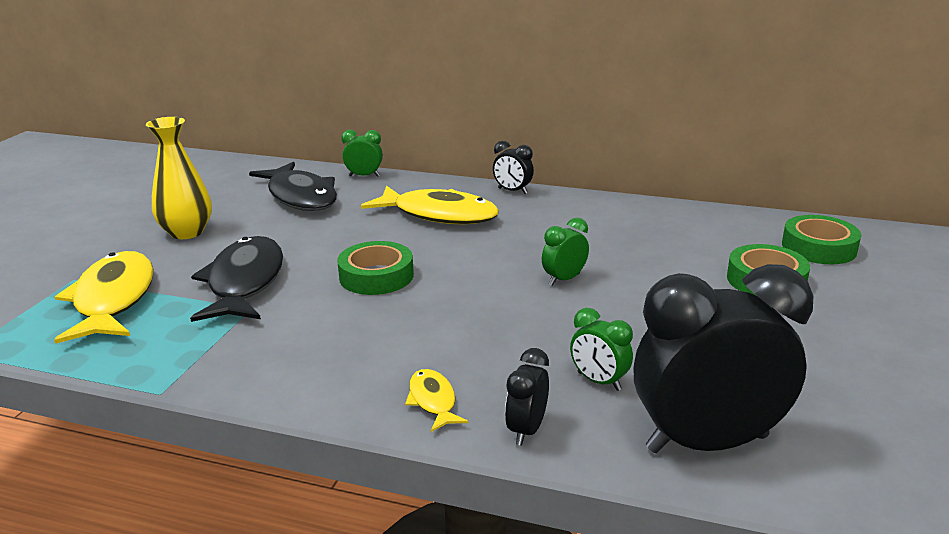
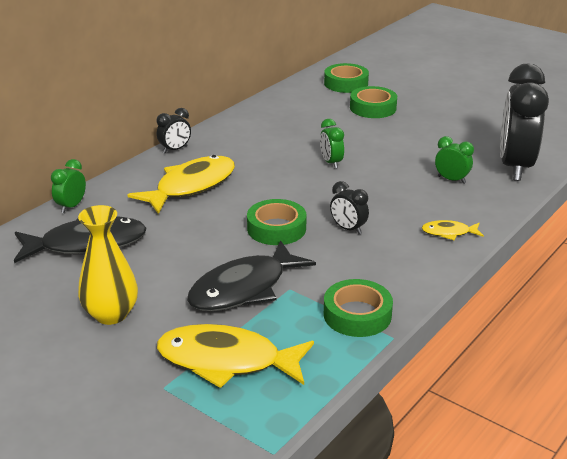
camera: 70 degrees left, 5 degrees up
black fish [190,236,283,322] -> black fish turned 60 degrees counterclockwise [187,240,316,312]
black clock [505,348,549,445] -> black clock moved to [330,181,369,234]
green clock [570,308,633,391] -> green clock turned 120 degrees counterclockwise [435,136,474,184]
none -> green tape [324,279,393,337]

